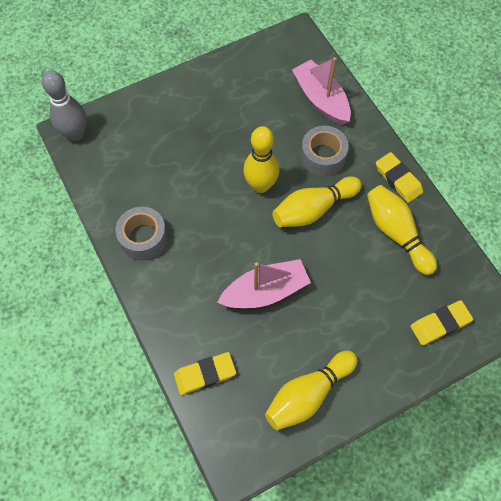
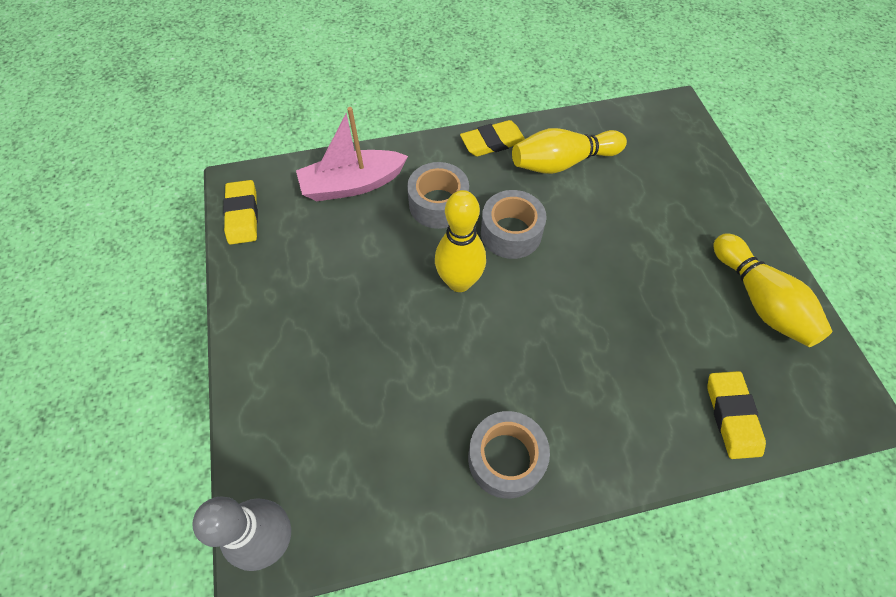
camera: 75 degrees left, 5 degrees down
pink boat [217,259,311,308] -> none
yellow bowling pin [272,176,362,227] -> grey tape [481,190,547,259]
yellow eraser [410,300,473,346] -> yellow eraser moved to [223,180,258,245]

